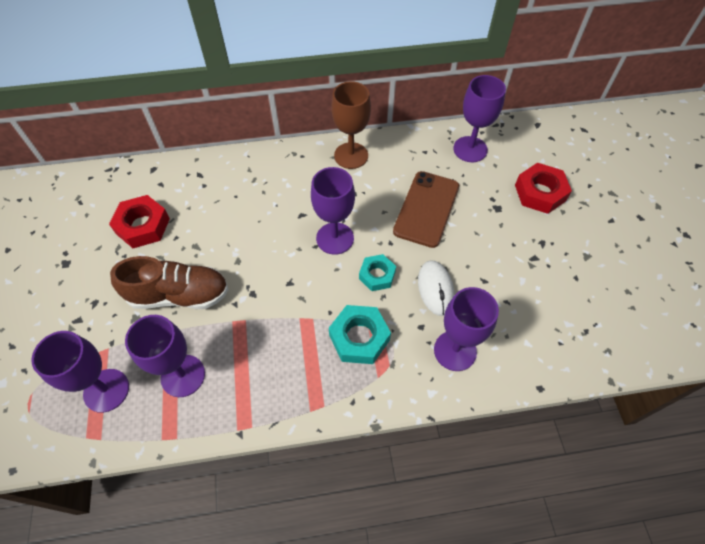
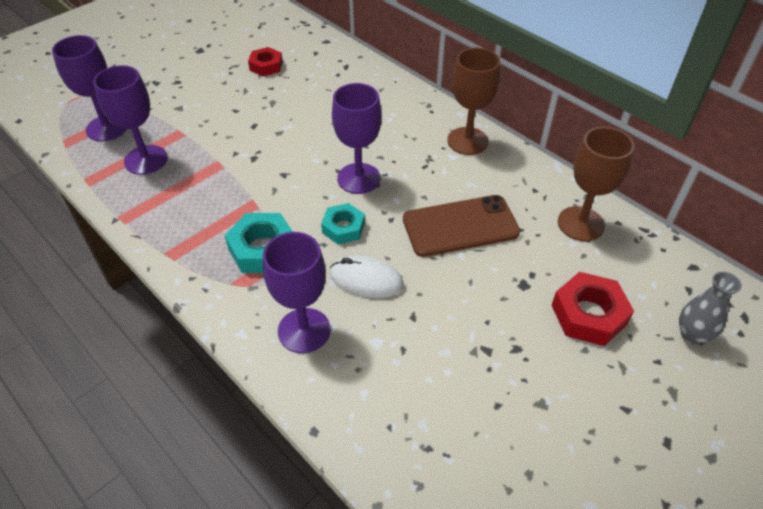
camera: 55 degrees right, 10 degrees down
red nut [109,195,170,248] -> red nut [248,47,283,76], size x0.66
brown shoe [110,256,229,309] -> none
white mouse [418,260,454,316] -> white mouse turned 60 degrees clockwise [330,256,404,298]
purple goblet [453,75,506,162] -> brown goblet [558,127,634,241]
none -> grey vase [679,272,742,344]

